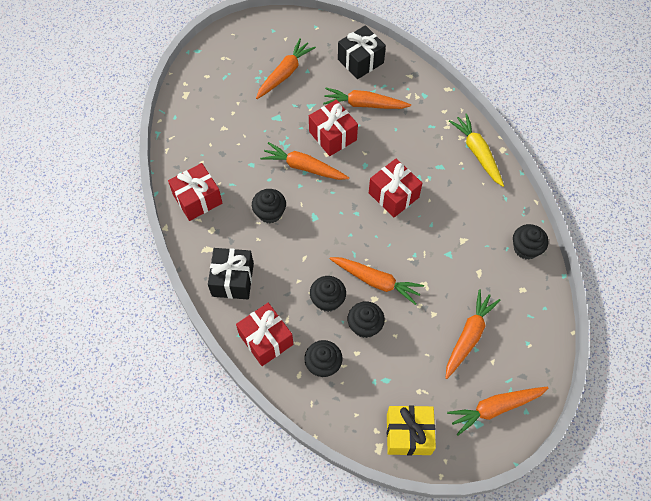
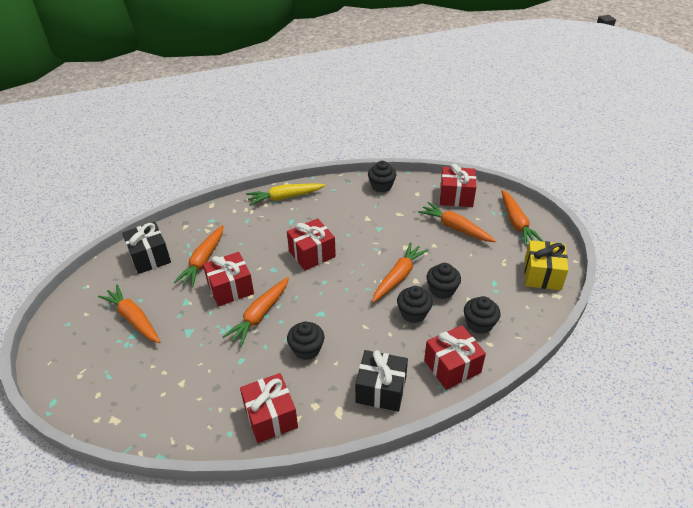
camera: 80 degrees left, 20 degrees down
none -> red gift [440,164,476,207]

